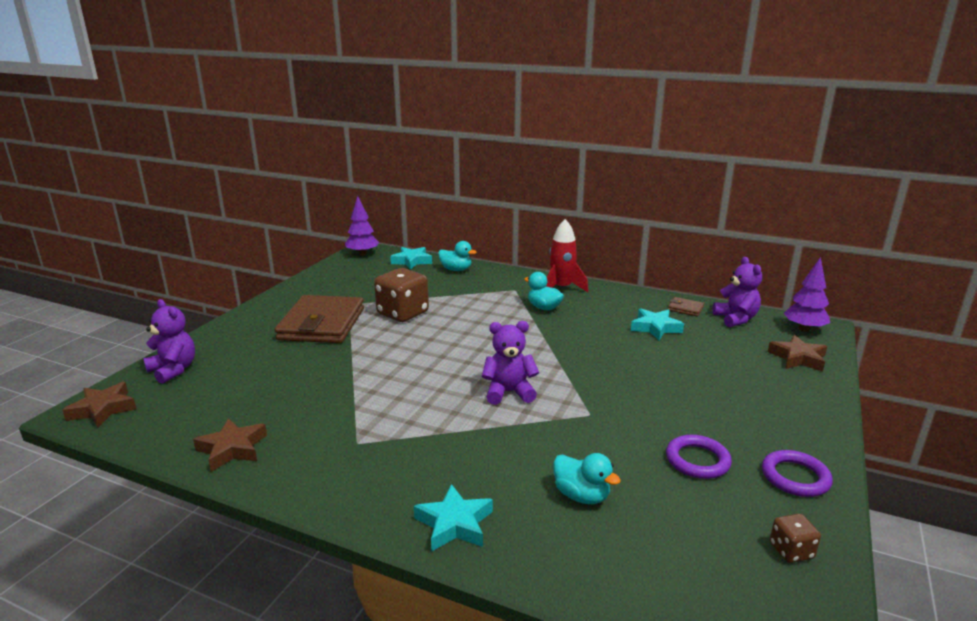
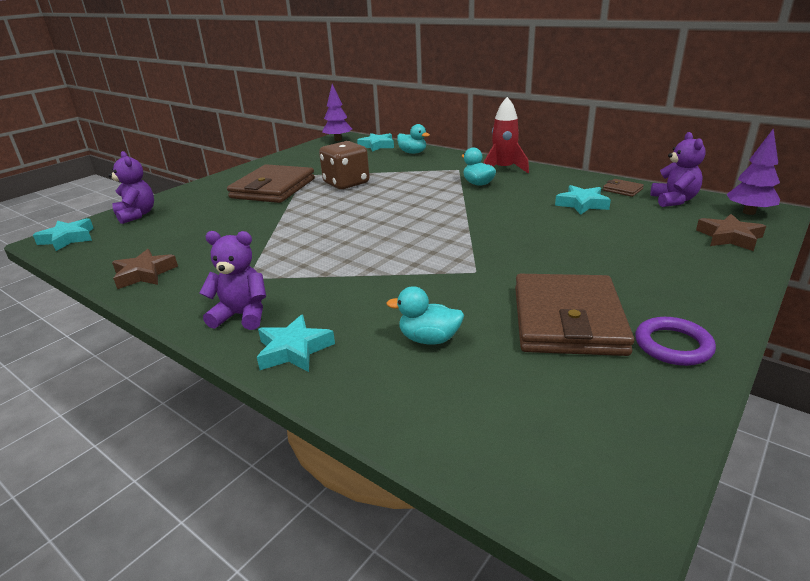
camera: 15 degrees right, 5 degrees up
brown star [63,382,136,427] -> turquoise star [33,218,94,251]
purple teddy bear [482,321,539,405] -> purple teddy bear moved to [200,231,266,330]
turquoise duck [553,453,621,504] -> turquoise duck turned 135 degrees clockwise [386,286,464,345]
purple ring [666,435,732,479] -> brown wallet [515,274,634,356]
brown dice [770,514,821,563] -> none

